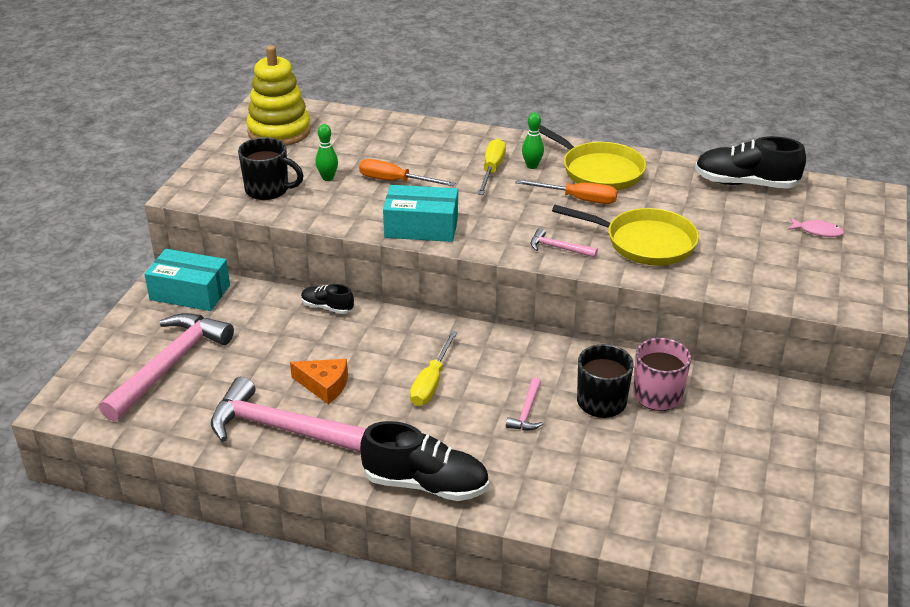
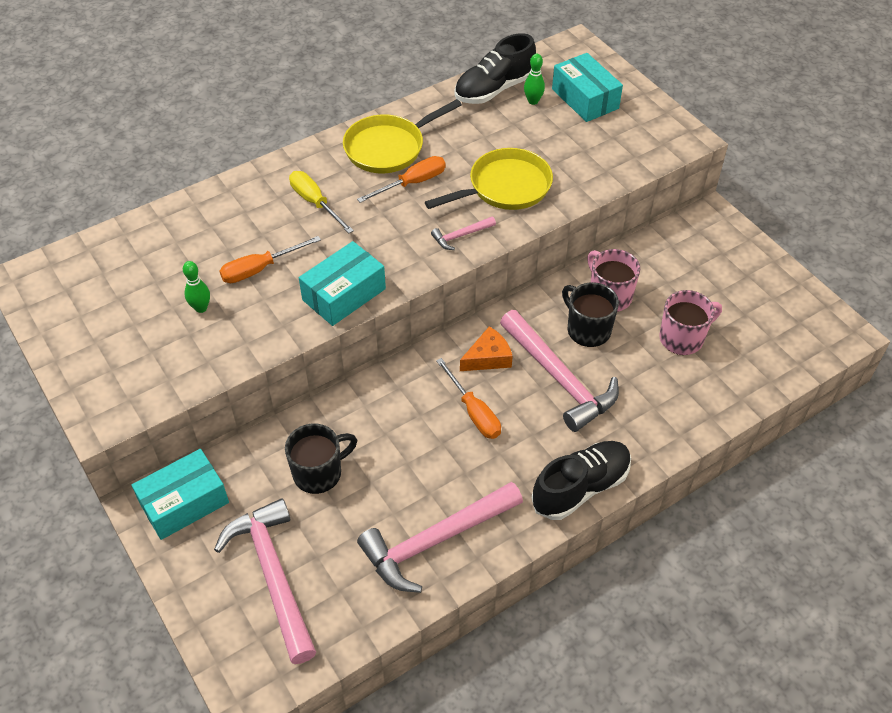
camera: 50 degrees left, 15 degrees up
black mug [238,137,304,200] -> black mug moved to [285,424,357,494]
yellow stacking toy [246,46,311,146] -> none
orange cheese [290,359,348,404] -> orange cheese moved to [460,326,513,371]
black shoe [301,284,354,314] -> none
yellow screwdriver [410,331,458,406] -> orange screwdriver [436,358,501,439]
pink hammer [506,377,543,430] -> pink hammer [500,310,619,432], size x2.26
green bowling pin [522,112,544,169] -> green bowling pin moved to [524,54,545,105]
yellow pan [539,125,646,190] -> yellow pan turned 150 degrees clockwise [343,99,462,173]
pink fish [788,218,844,237] -> turquoise box [552,53,623,122]
none -> pink mug [660,290,722,355]

